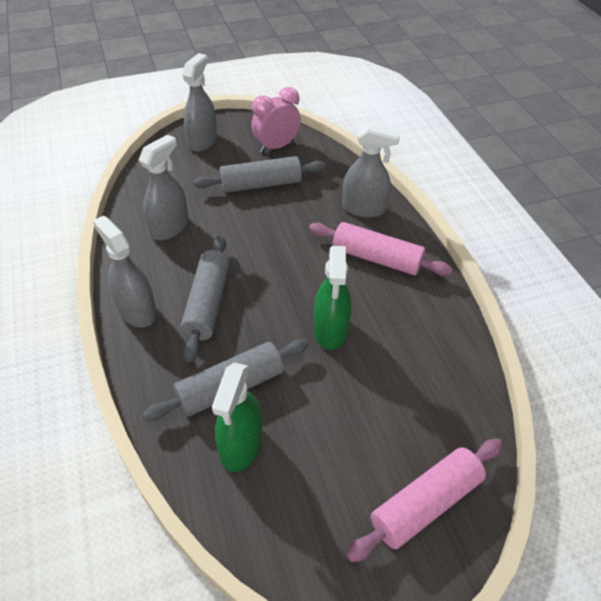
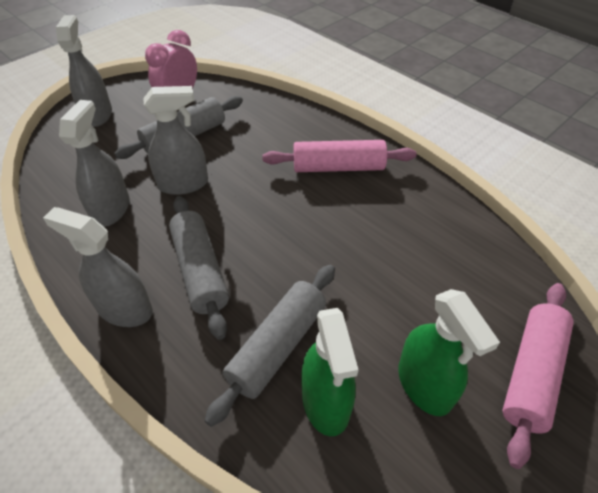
camera: 25 degrees left, 0 degrees up
green spray bottle [314,246,352,350] -> green spray bottle moved to [398,289,500,416]
grey spray bottle [342,124,401,218] -> grey spray bottle moved to [143,86,208,195]

